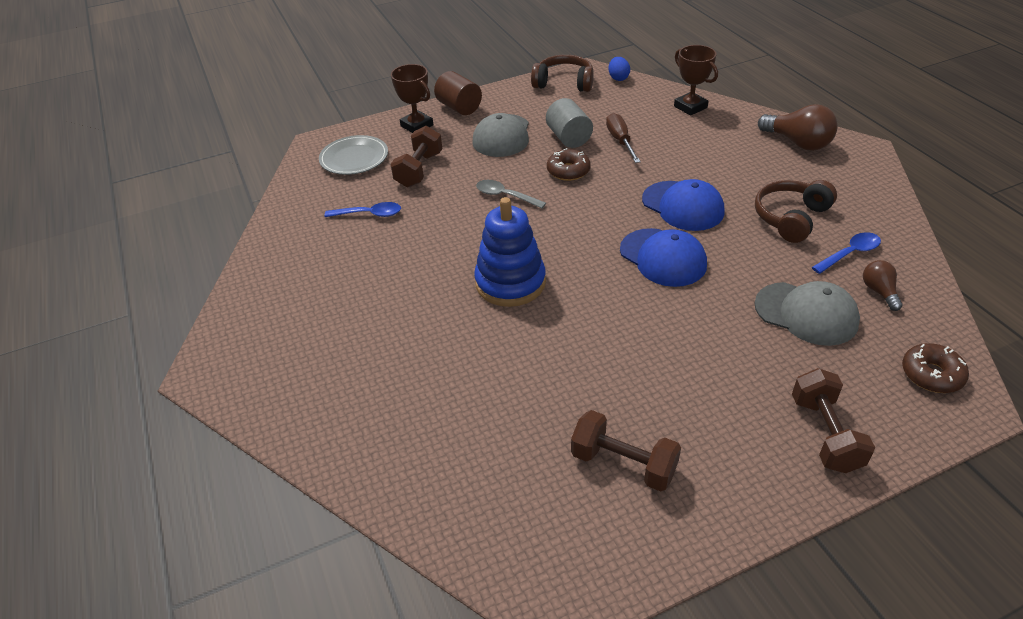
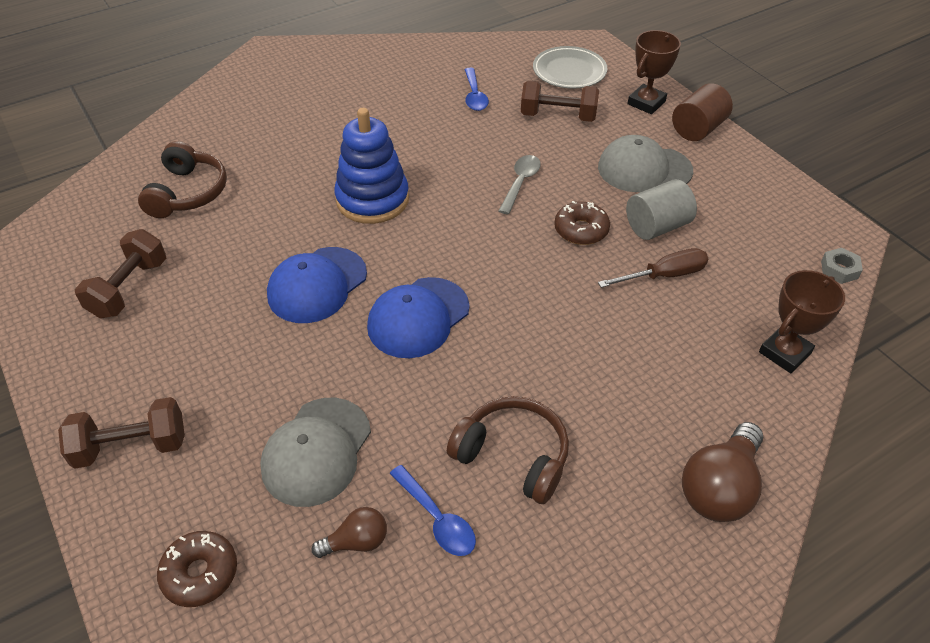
camera: 80 degrees right, 5 degrees up
brown headphones [531,55,594,92] -> brown headphones moved to [138,141,227,218]
blue egg [608,57,630,81] -> grey nut [821,248,863,284]
blue cap [642,179,724,231] -> blue cap moved to [267,247,367,323]

